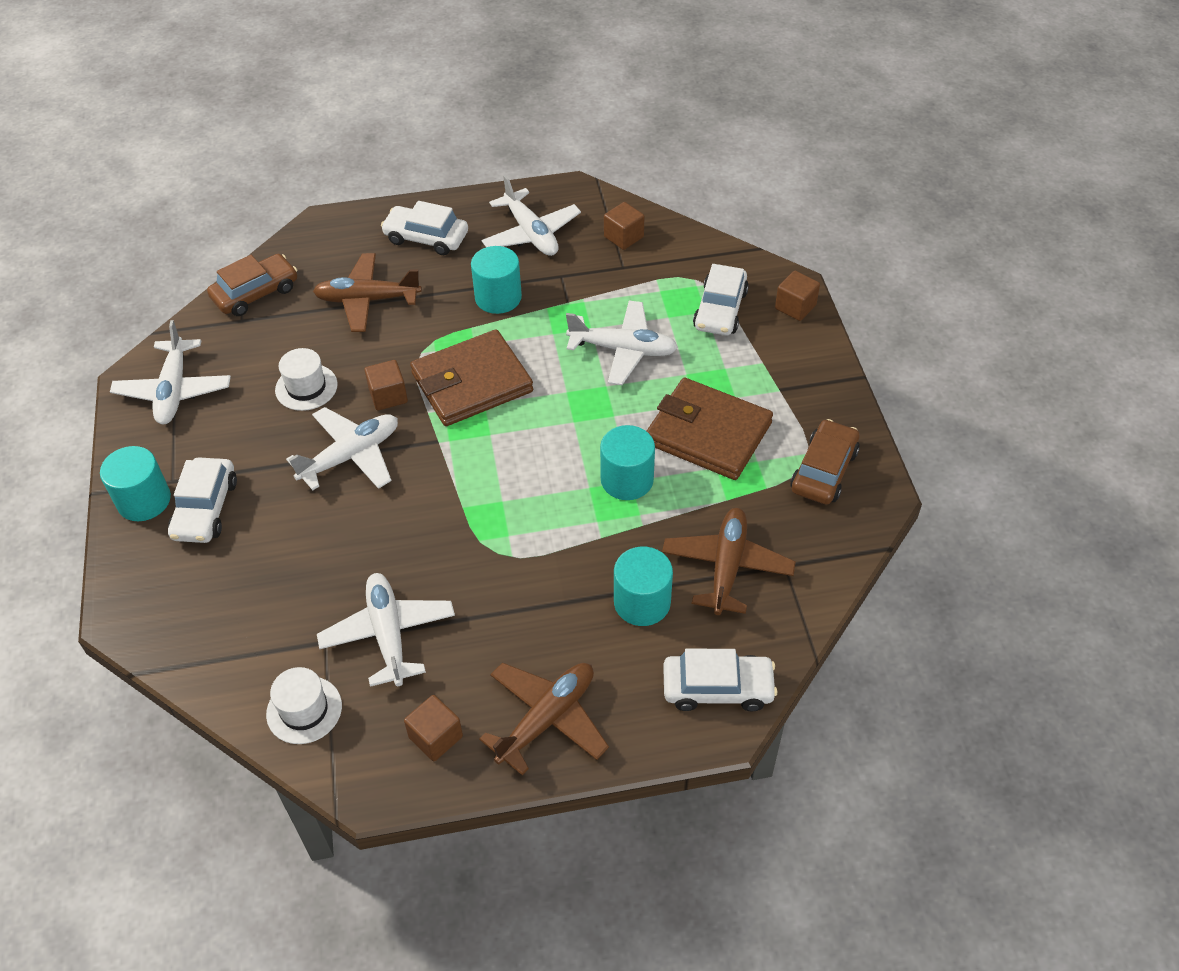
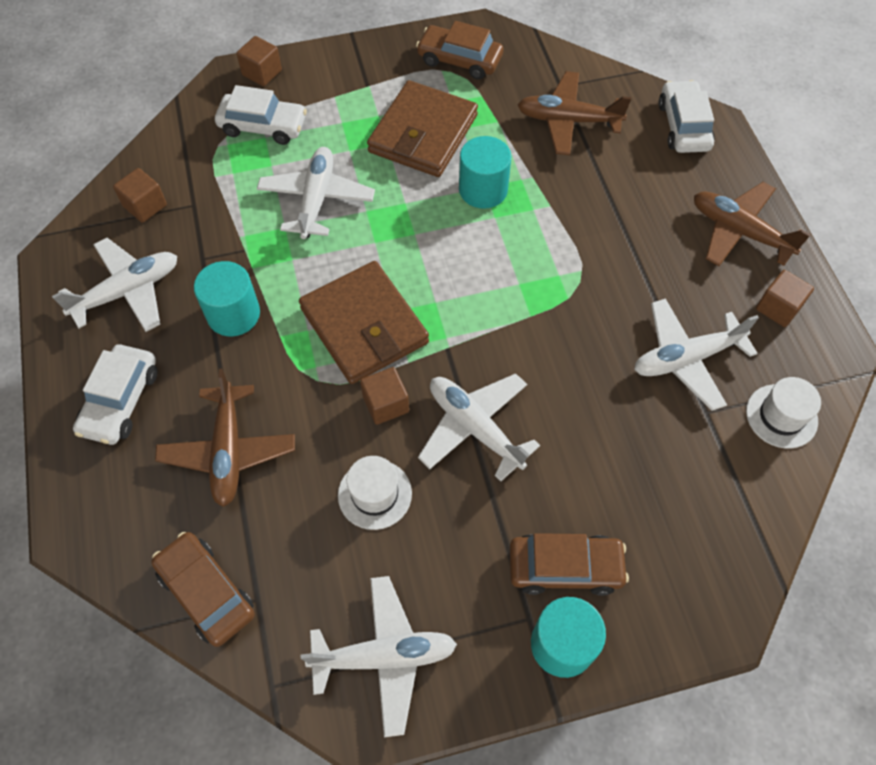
camera: 95 degrees left, 10 degrees up
white car [168,457,237,543] -> brown car [510,533,629,596]
turquoise cylinder [614,547,673,626] -> none

